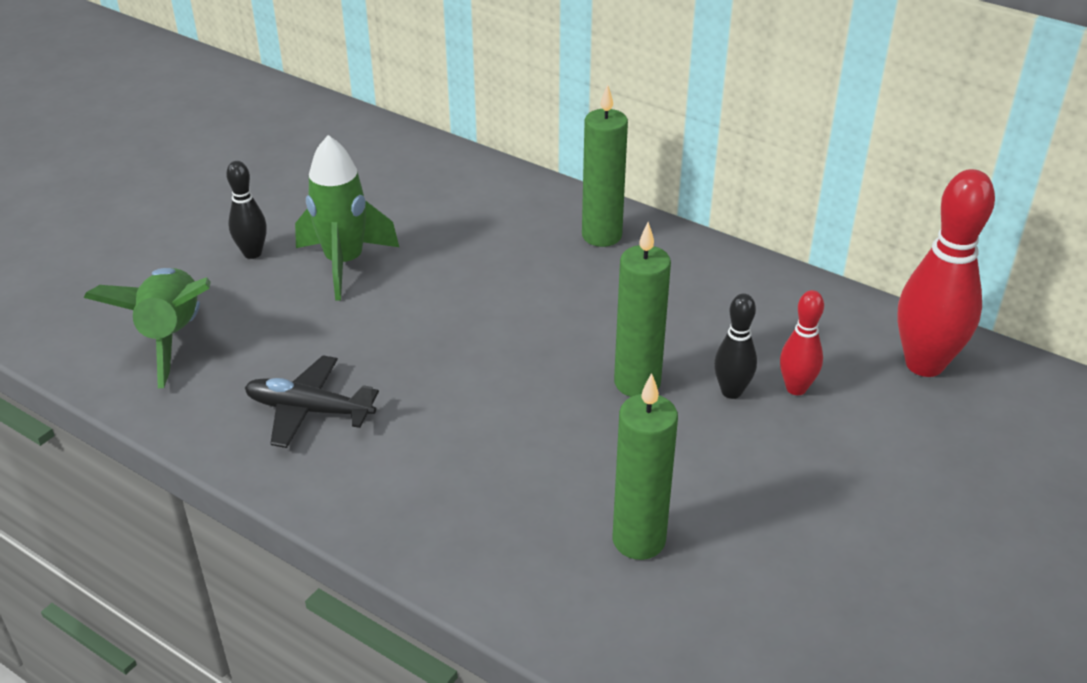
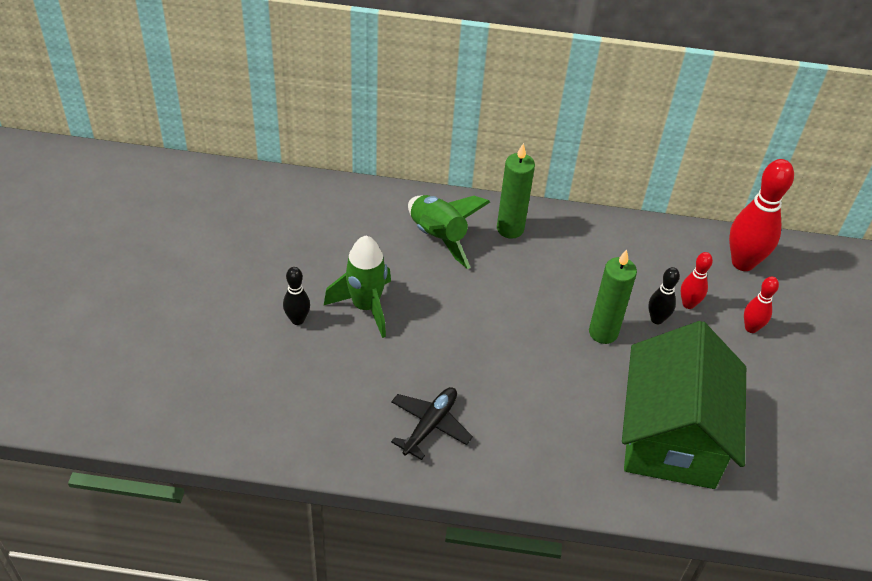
camera: 30 degrees left, 10 degrees up
green rocket [84,268,211,388] -> green rocket moved to [408,195,490,269]
black plane [244,355,379,448] -> black plane turned 135 degrees clockwise [391,387,473,460]
green candle [613,373,678,560] -> green house [622,321,746,489]
none -> red bowling pin [744,276,779,333]

